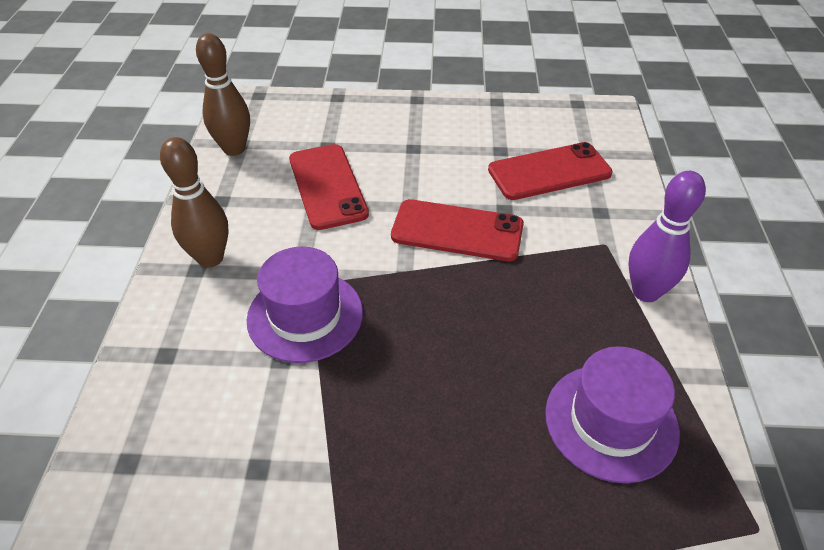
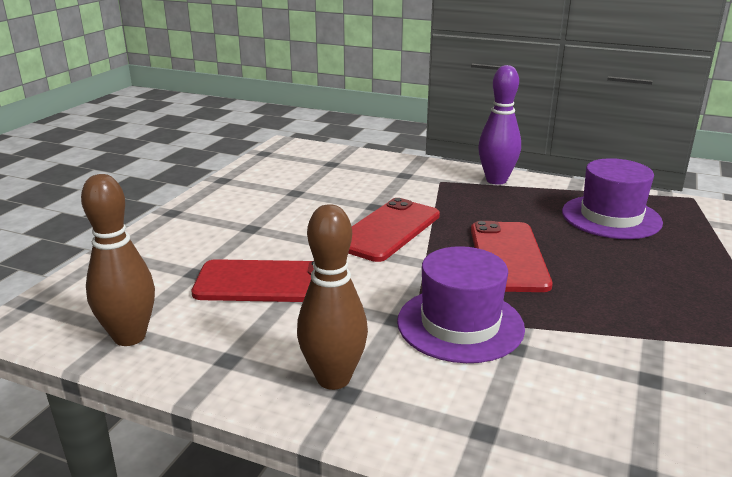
camera: 70 degrees left, 20 degrees down
red phone [488,142,613,200] -> red phone moved to [471,221,553,292]

